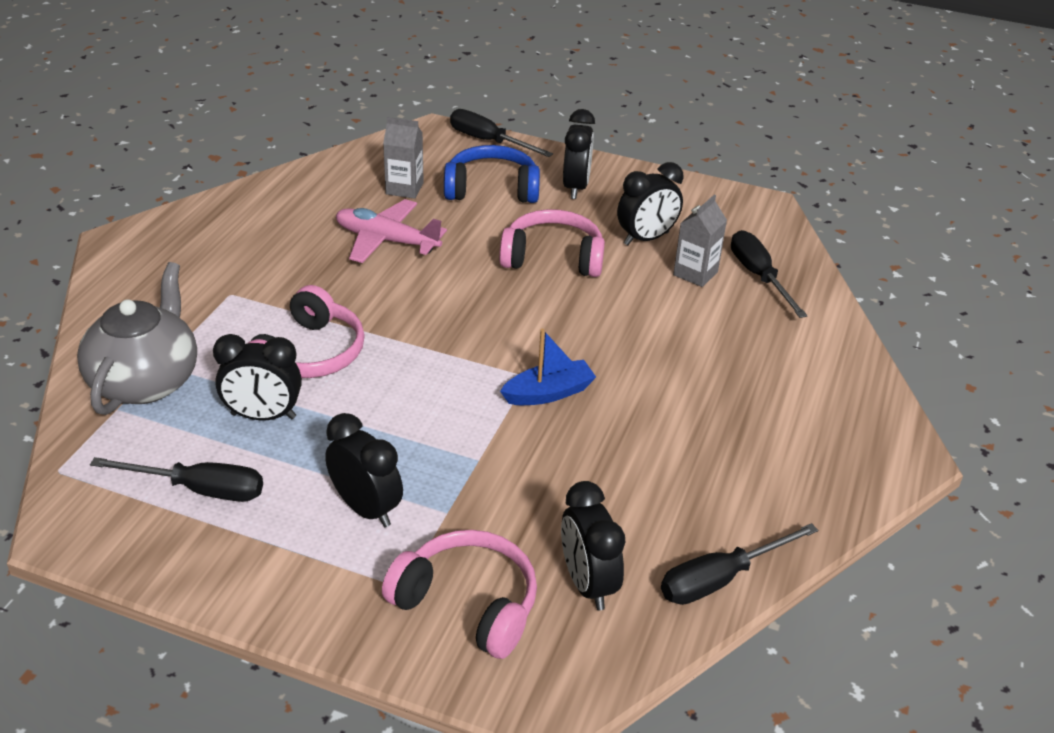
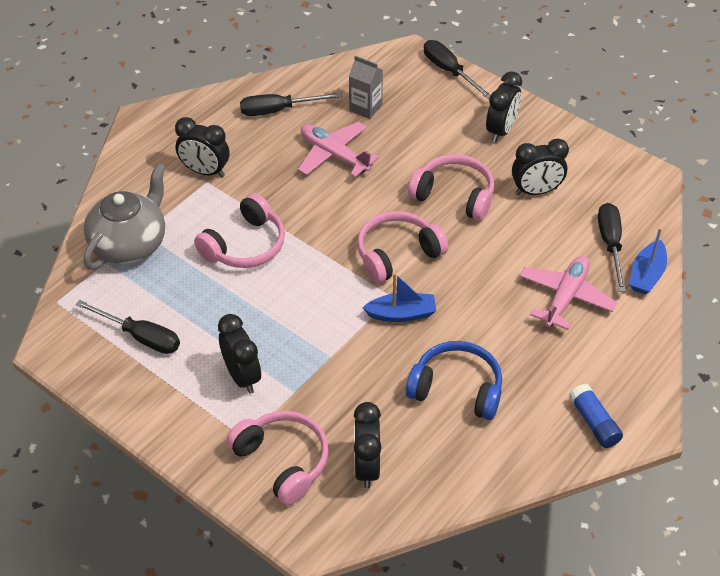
camera: 20 degrees right, 10 degrees up
black clock [213,334,302,420] -> black clock moved to [175,117,229,177]
blue headphones [444,145,540,203] -> blue headphones moved to [406,341,502,420]
black screwdriver [661,523,818,605] -> black screwdriver moved to [240,92,342,116]
grey carton [673,195,727,287] -> none
none -> pink headphones [357,211,448,284]
none -> pink plane [520,255,617,330]
none -> blue glue stick [569,384,623,448]
none -> blue boat [629,227,667,295]

